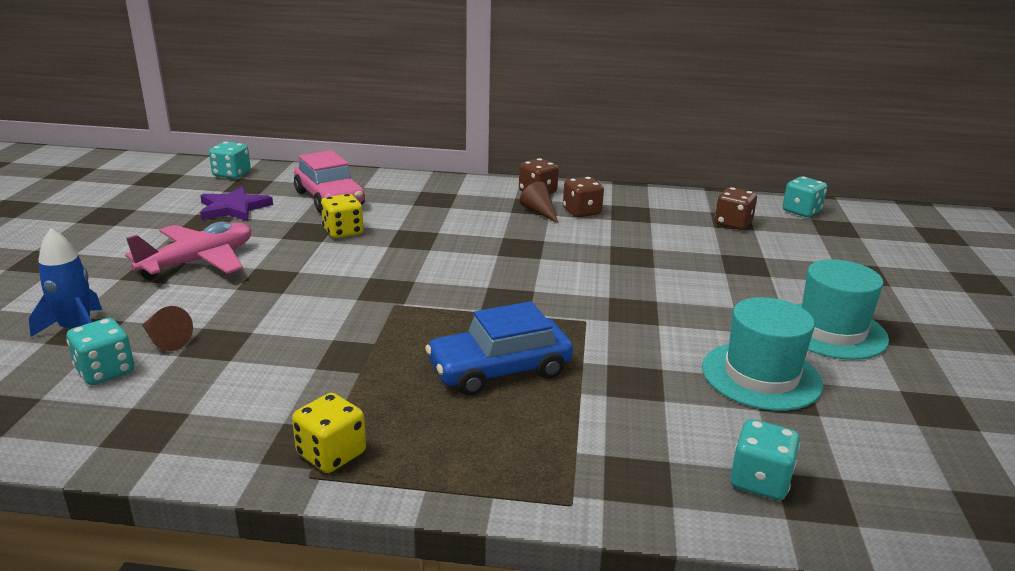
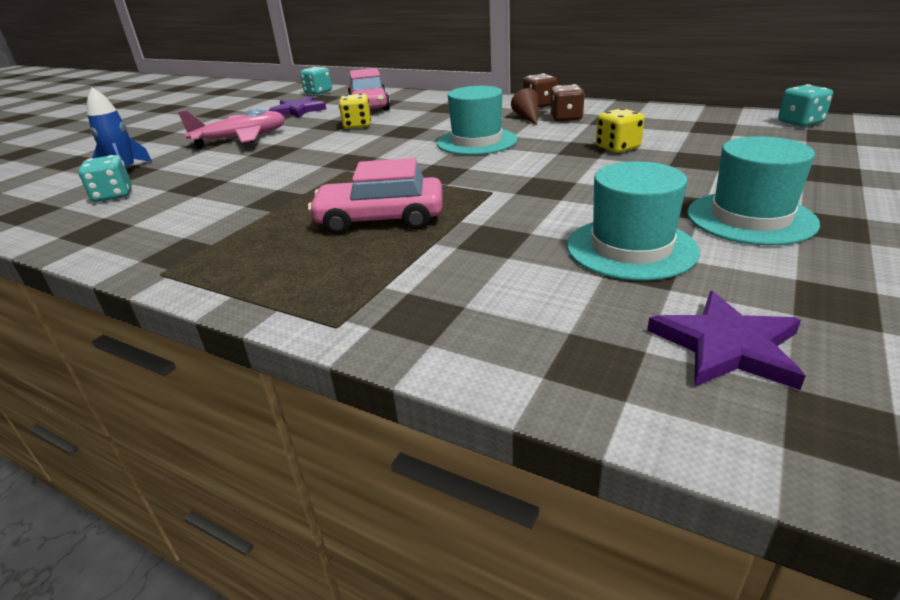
camera: 25 degrees right, 5 degrees up
brown cone [142,306,193,351] -> none
yellow dice [292,393,366,473] -> yellow dice moved to [596,108,644,153]
blue car [425,301,573,396] -> pink car [308,158,443,235]
brown dice [715,187,757,230] -> none
turquoise dice [730,419,800,500] -> none
none -> turquoise hat [437,86,518,155]
none -> purple star [647,291,805,390]

